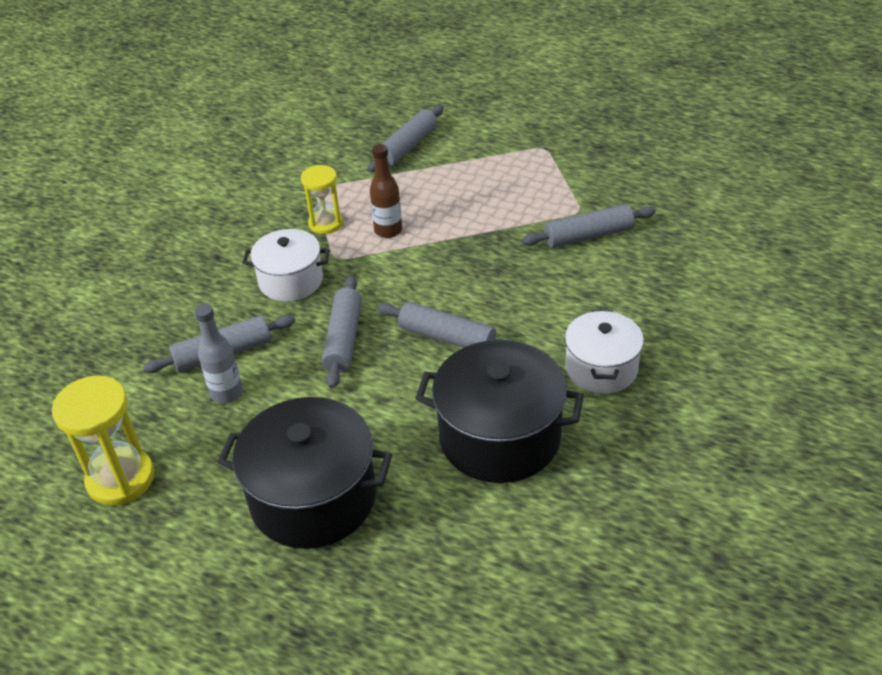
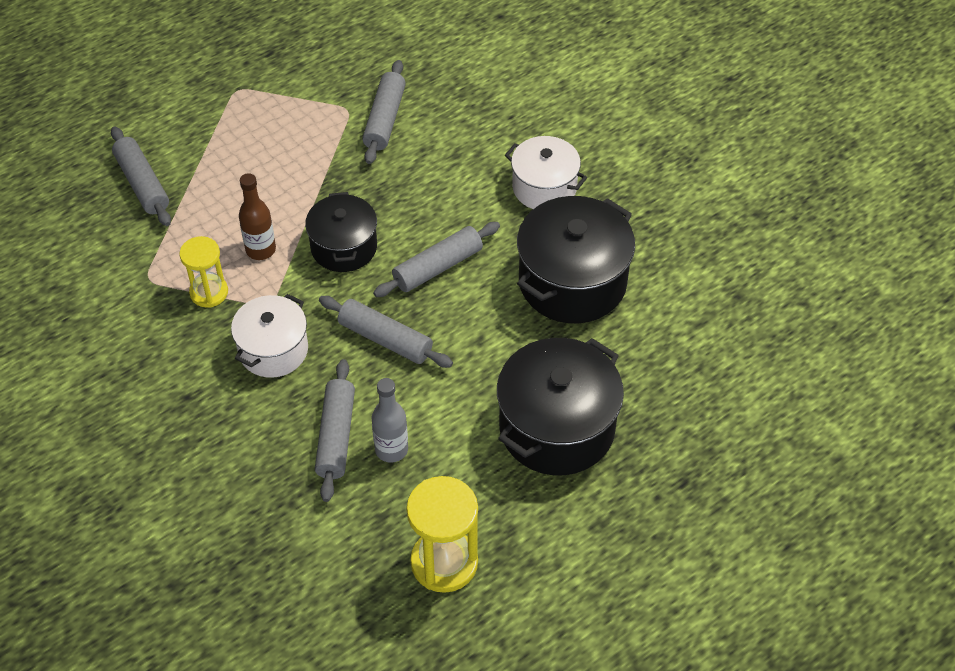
camera: 65 degrees left, 10 degrees up
none -> black pot [305,192,377,272]

